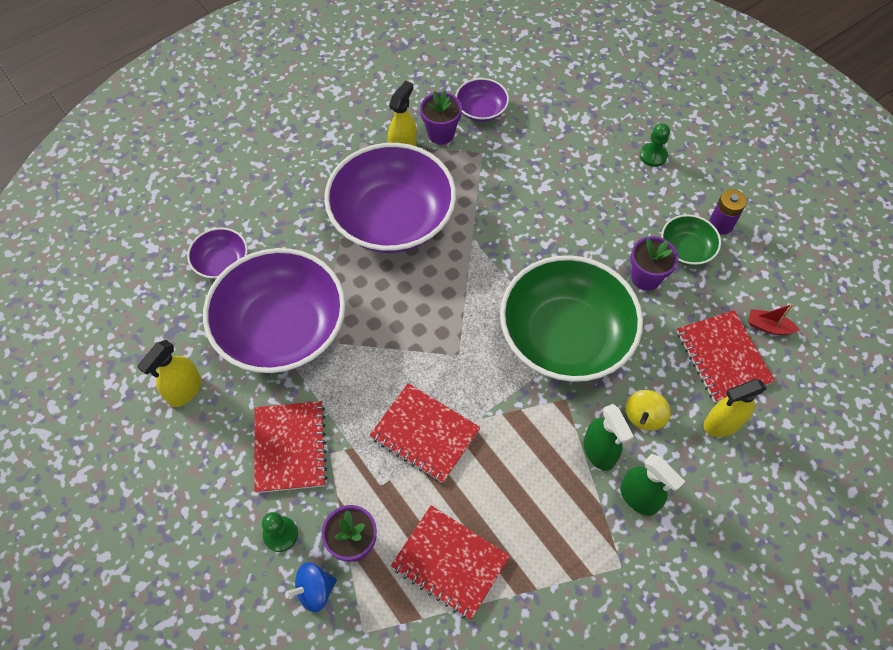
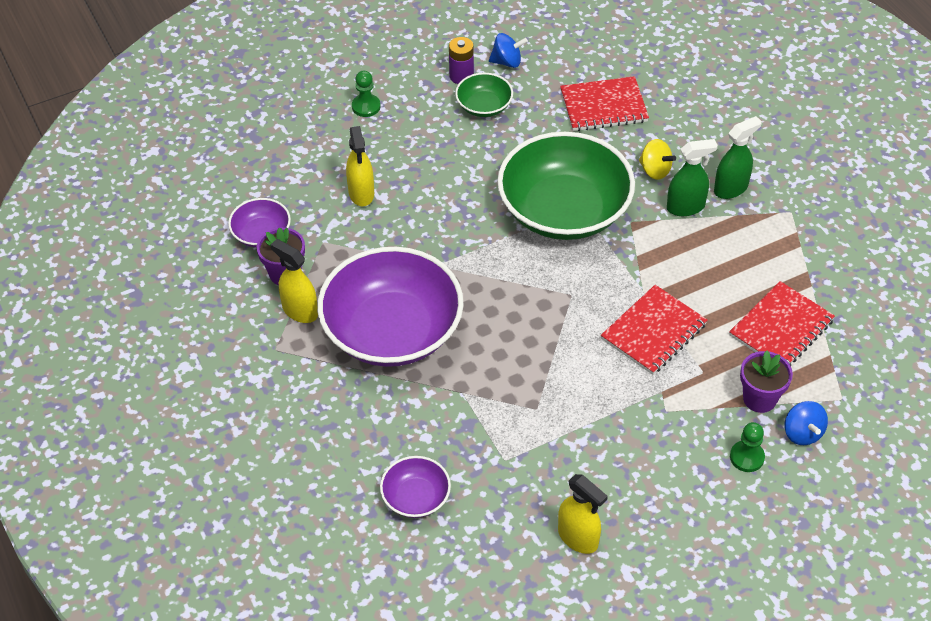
camera: 80 degrees left, 10 degrees down
purple bowl [203,248,346,373] -> none
red notebook [254,401,328,493] -> none
purple flower pot [630,236,679,291] -> none
yellow spray bottle [703,379,767,437] -> yellow spray bottle moved to [346,126,374,206]
red boat [748,304,800,335] -> none
none -> blue spinning top [489,33,528,68]

